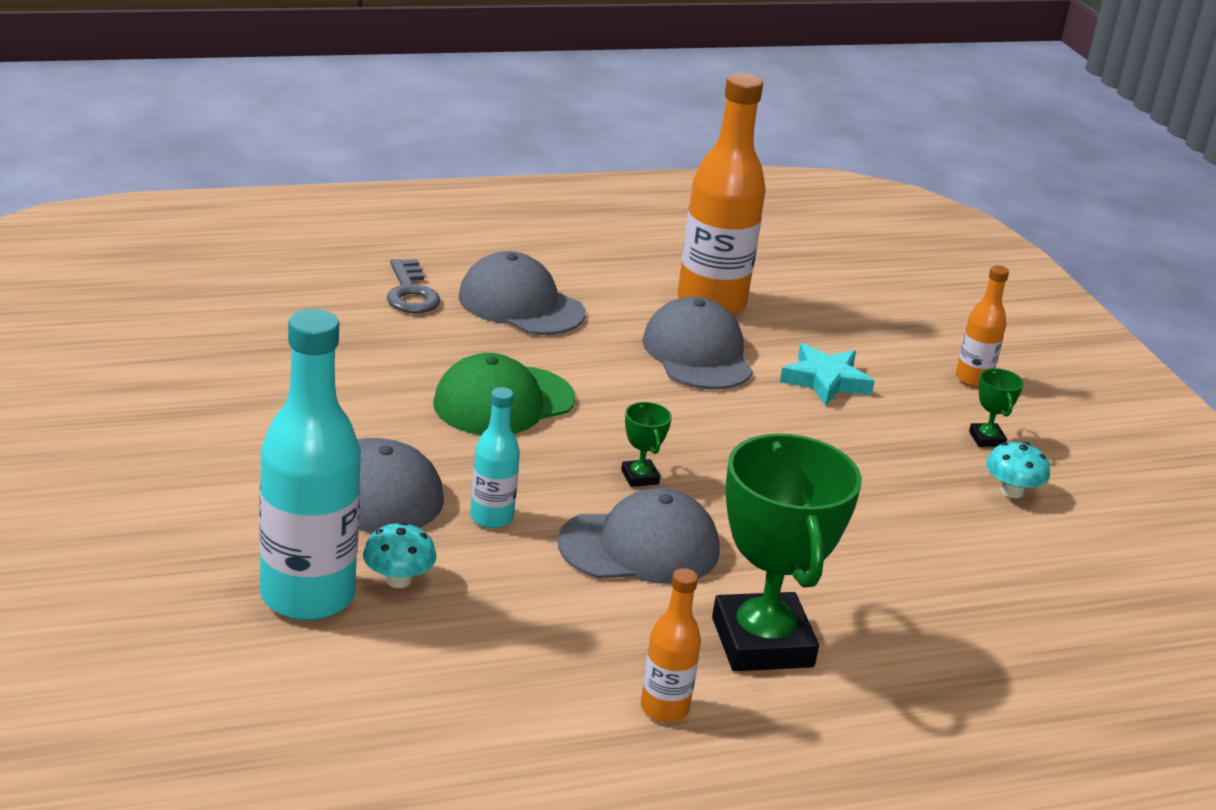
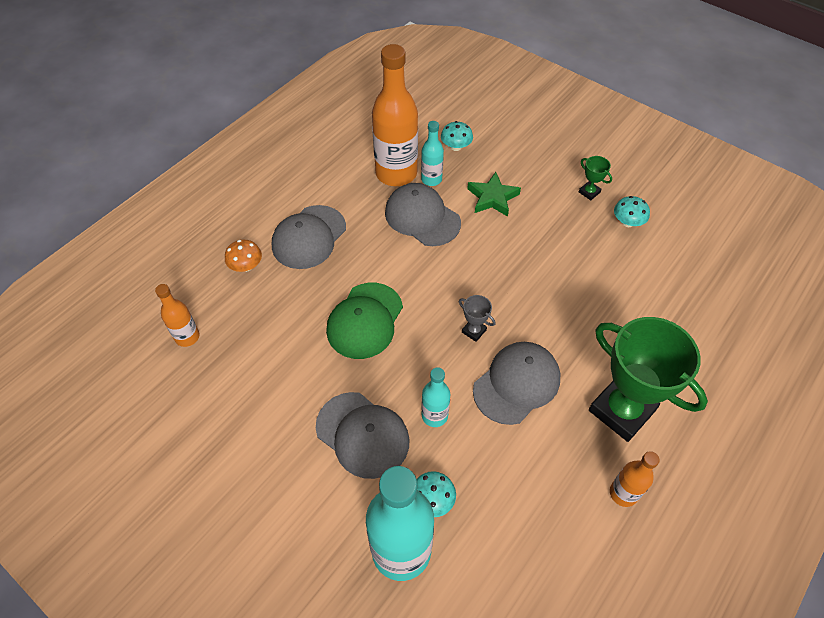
camera: 30 degrees left, 25 degrees up
grey key [387,259,441,313] -> orange mushroom [225,240,262,272]
grey cap [458,251,585,335] -> grey cap turned 60 degrees counterclockwise [272,205,346,269]
green trophy [621,402,672,487] -> grey trophy [459,295,495,342]
turquoise star [780,343,875,406] -> green star [467,172,521,217]
orange bottle [956,265,1009,387] -> orange bottle moved to [155,284,200,347]
none -> turquoise bottle [421,121,444,186]
none -> turquoise mushroom [441,121,473,151]

